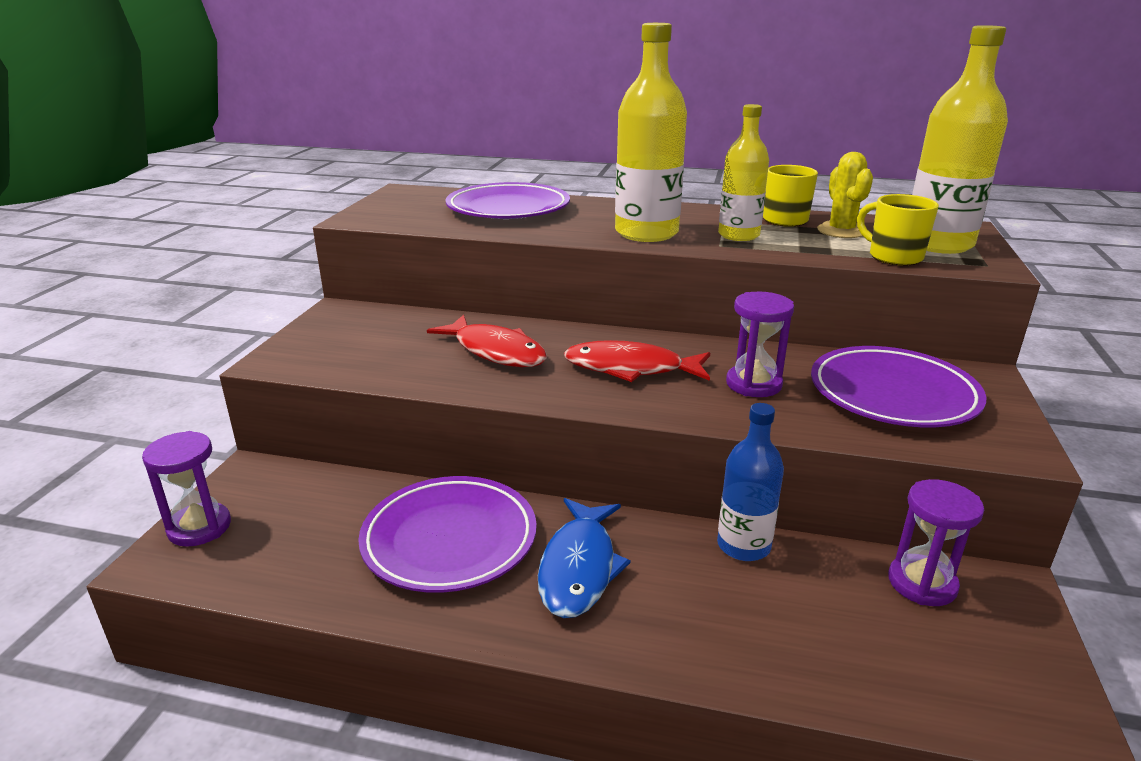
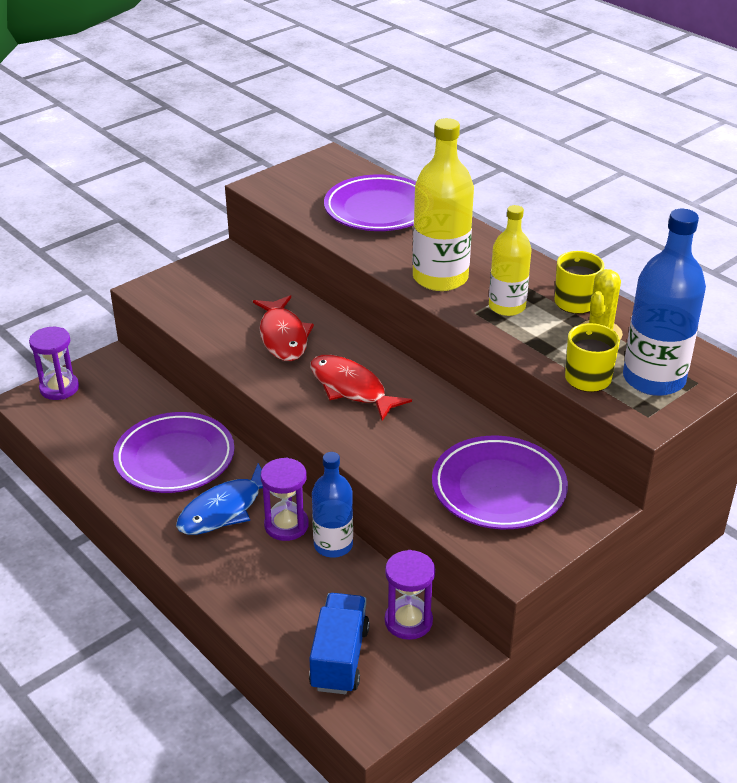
camera: 35 degrees right, 10 degrees up
purple hourglass [726,292,794,397] -> purple hourglass moved to [261,457,309,541]
yellow bottle [912,25,1008,254] -> blue bottle [623,209,706,396]
none -> blue truck [309,593,370,694]

